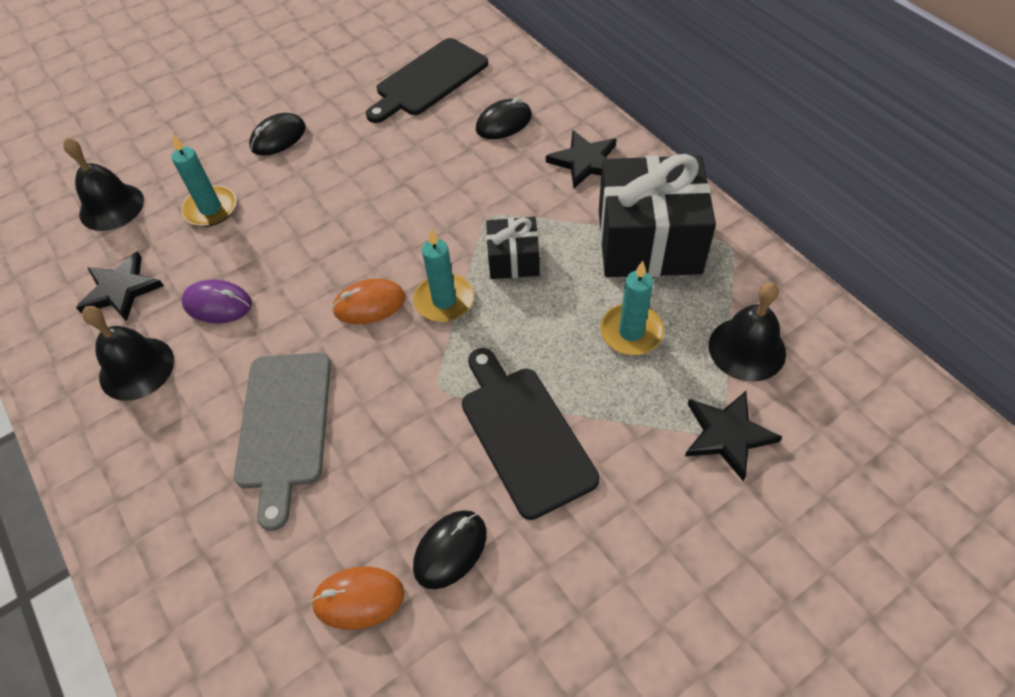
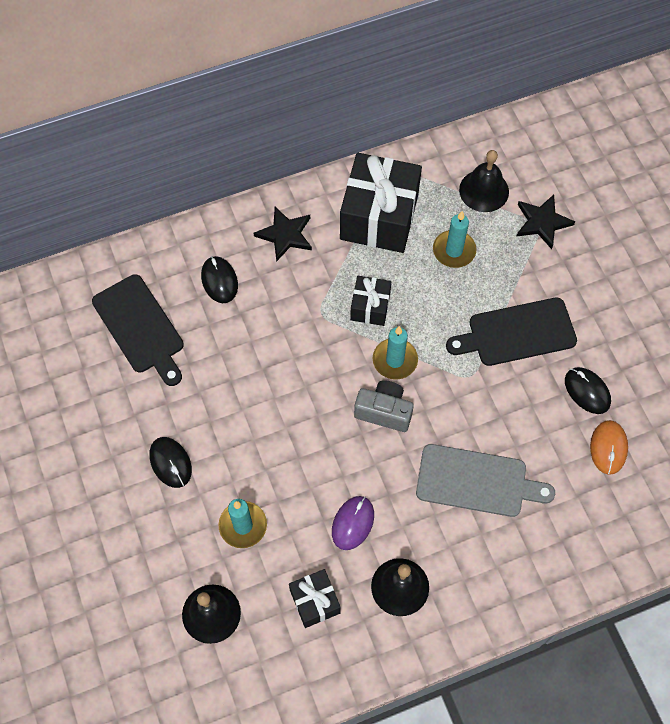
camera: 80 degrees left, 10 degrees up
black star [76,251,164,322] -> black gift [289,569,341,628]
orange mouse [332,279,405,324] -> grey camera [354,380,414,432]

